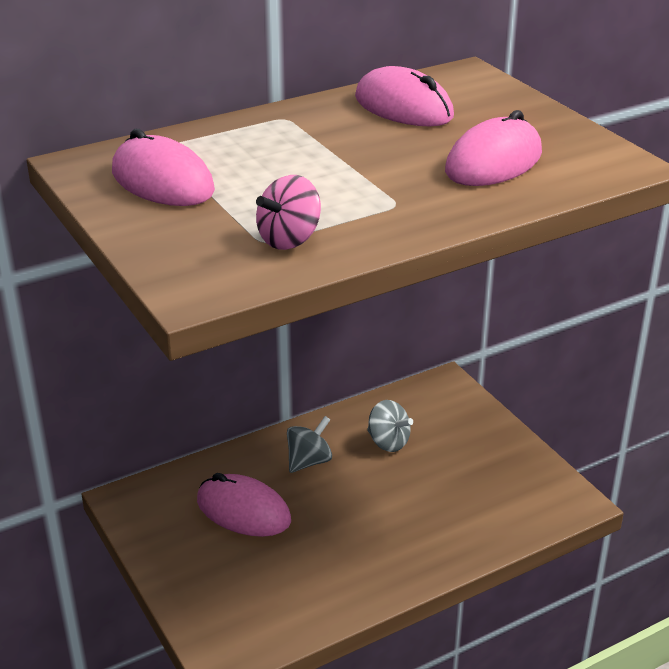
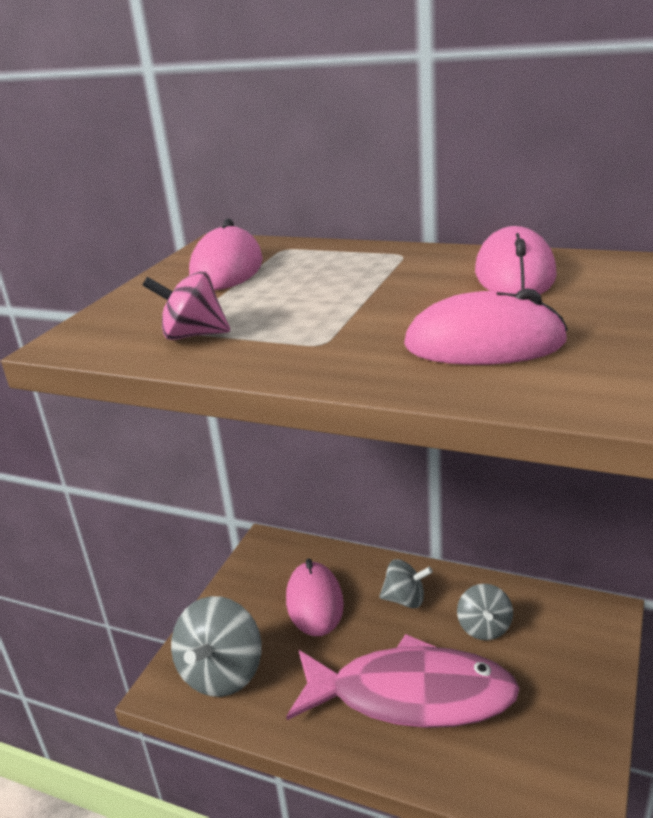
camera: 55 degrees right, 5 degrees down
none -> grey spinning top [171,596,261,697]
none -> pink fish [286,634,519,728]

